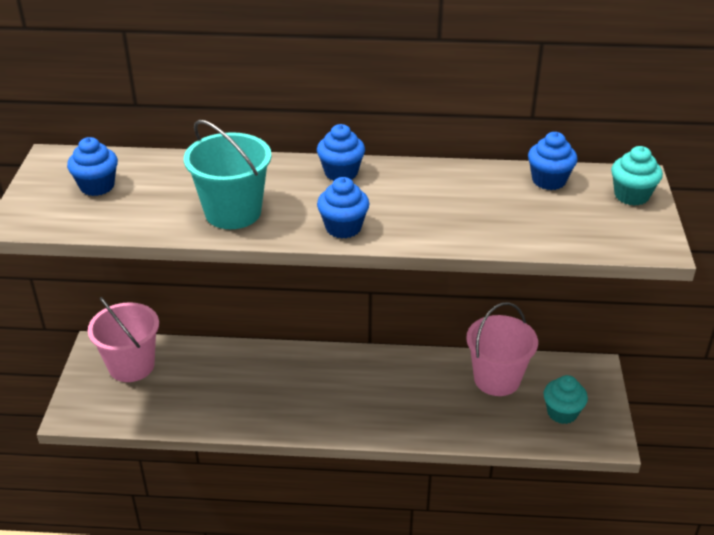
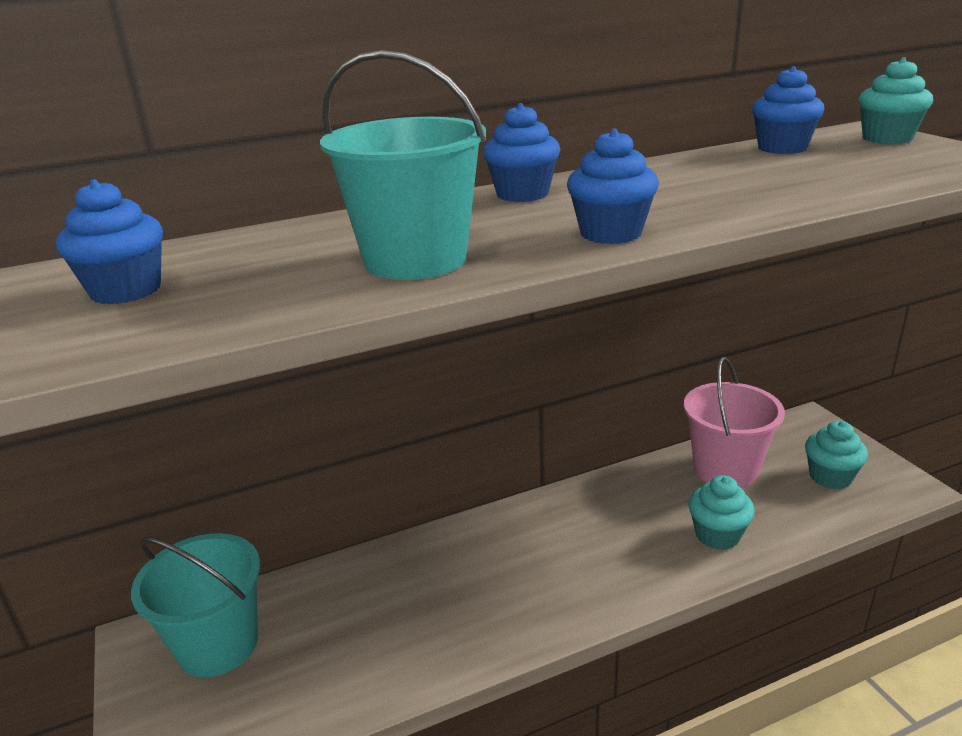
camera: 25 degrees left, 10 degrees down
pink bucket [88,297,159,382] -> turquoise bucket [131,533,260,677]
none -> turquoise cupcake [688,475,755,550]

